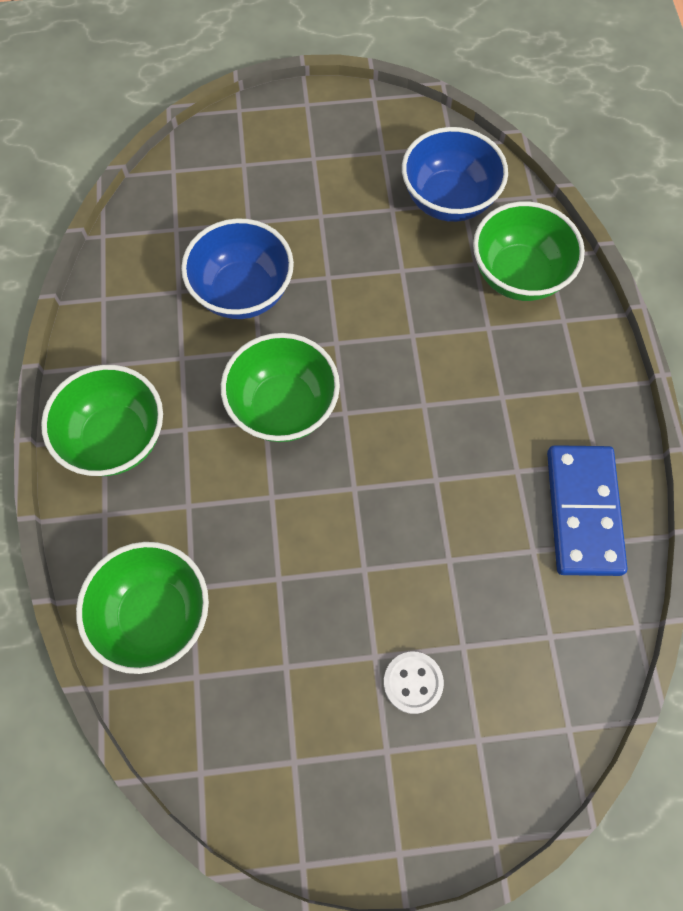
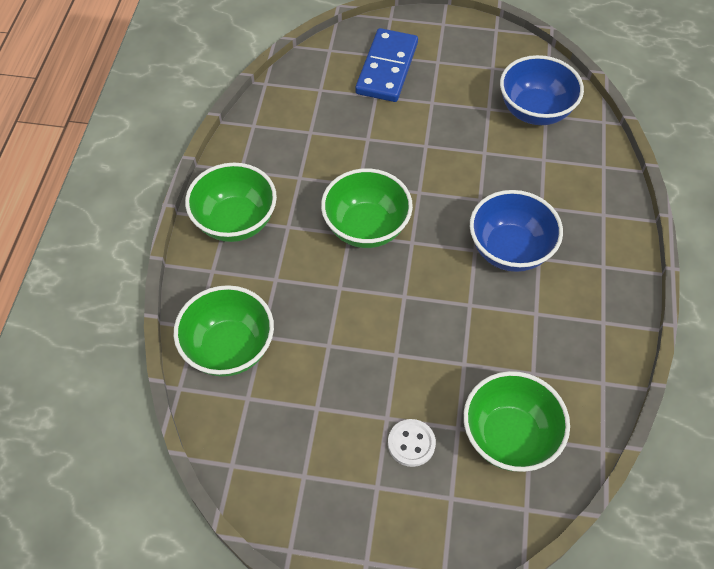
camera: 15 degrees right, 10 degrees down
blue bowl [181,218,294,319] -> blue bowl moved to [470,190,563,272]
green bowl [473,201,585,301] -> green bowl moved to [463,371,570,472]
blue domino [547,445,628,576] -> blue domino moved to [355,28,418,102]

